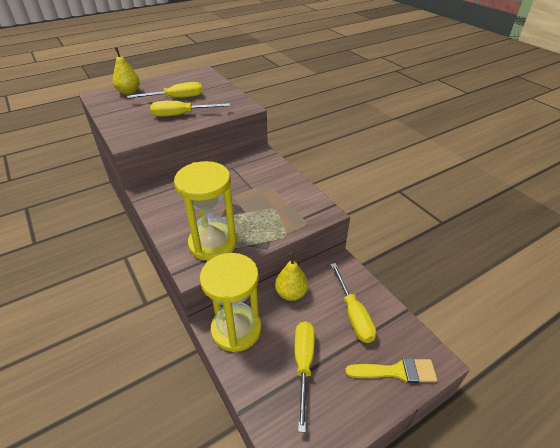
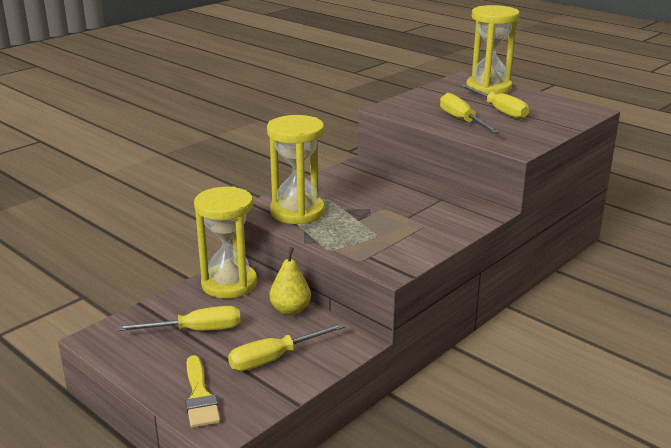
camera: 75 degrees right, 15 degrees down
yellow pear [113,48,140,95] -> yellow hourglass [466,5,520,94]

